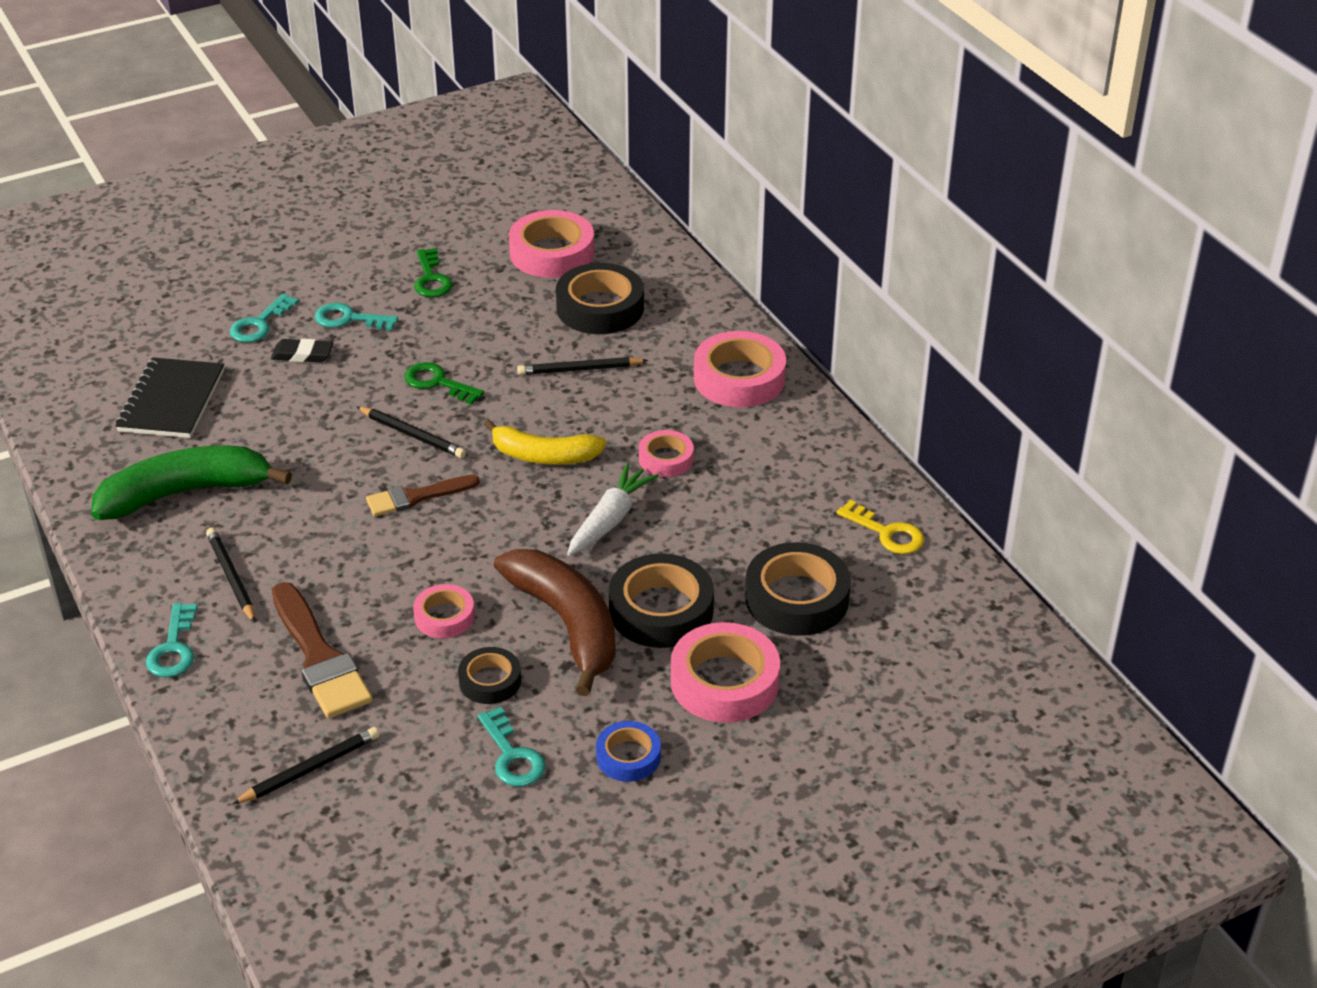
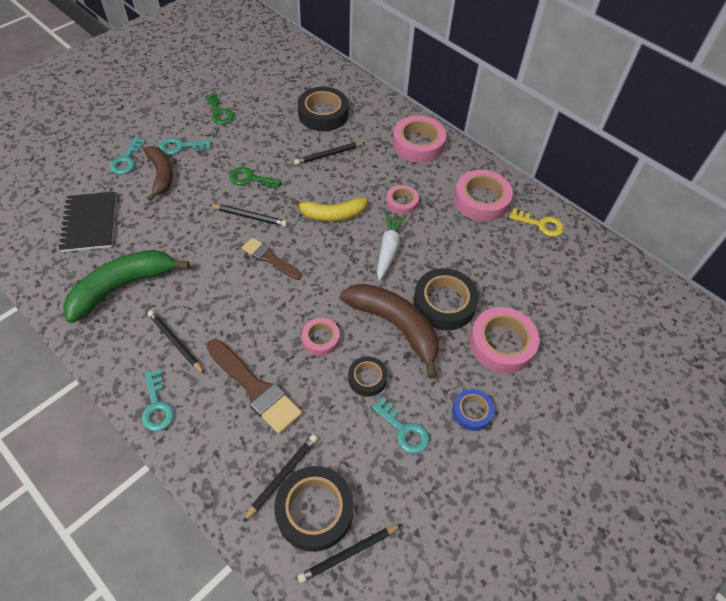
camera: 20 degrees left, 15 degrees up
black eraser [271,339,333,362] -> brown banana [144,146,173,201]
brown brush [366,475,480,516] -> brown brush turned 75 degrees clockwise [242,238,302,280]
pink tape [509,210,594,278] -> pink tape moved to [454,170,513,222]
black tape [745,542,851,636] -> black tape moved to [274,466,354,552]
none -> black pencil [297,524,402,583]

